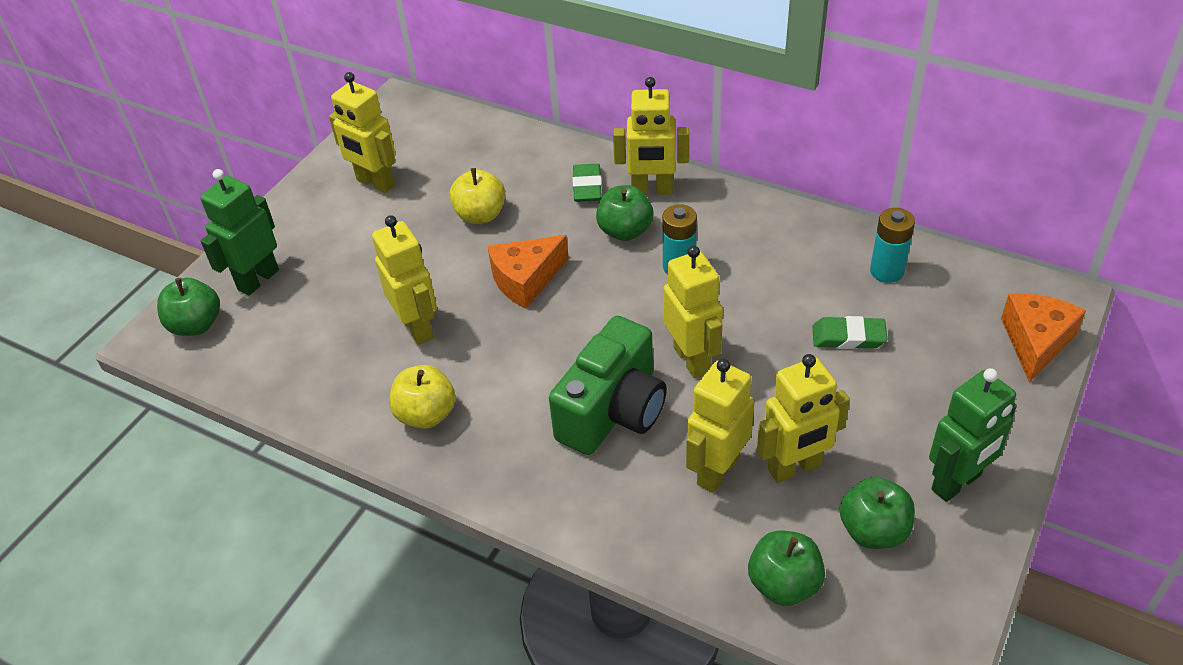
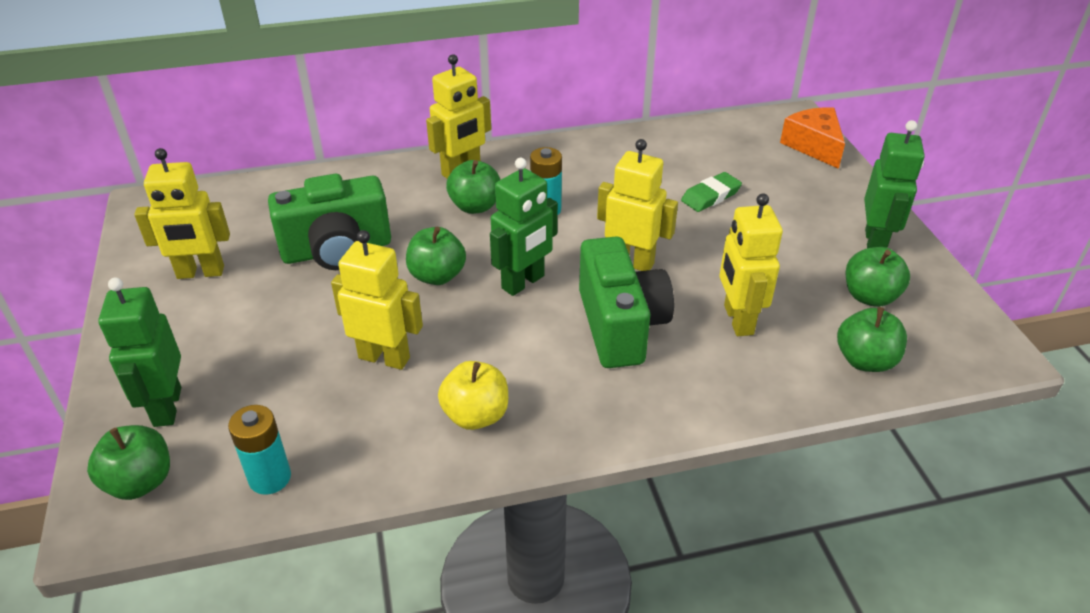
camera: 45 degrees left, 5 degrees down
yellow apple [449,168,505,224] -> green camera [268,174,391,270]
orange cheese [488,235,569,309] -> green apple [406,227,466,285]
green eraser [573,164,602,202] -> none
yellow robot [757,354,850,483] -> none
turquoise battery [870,208,915,283] -> turquoise battery moved to [228,405,291,495]
none -> green robot [490,158,558,296]

